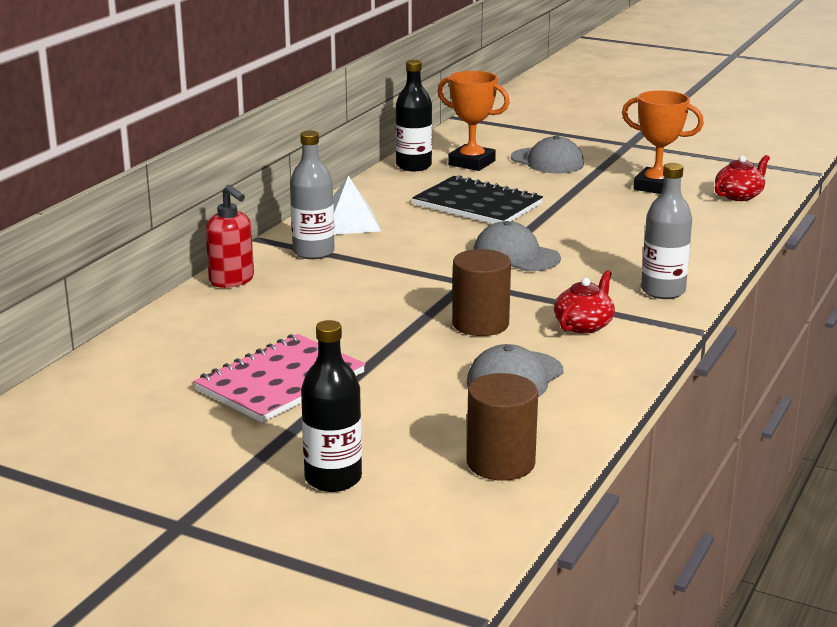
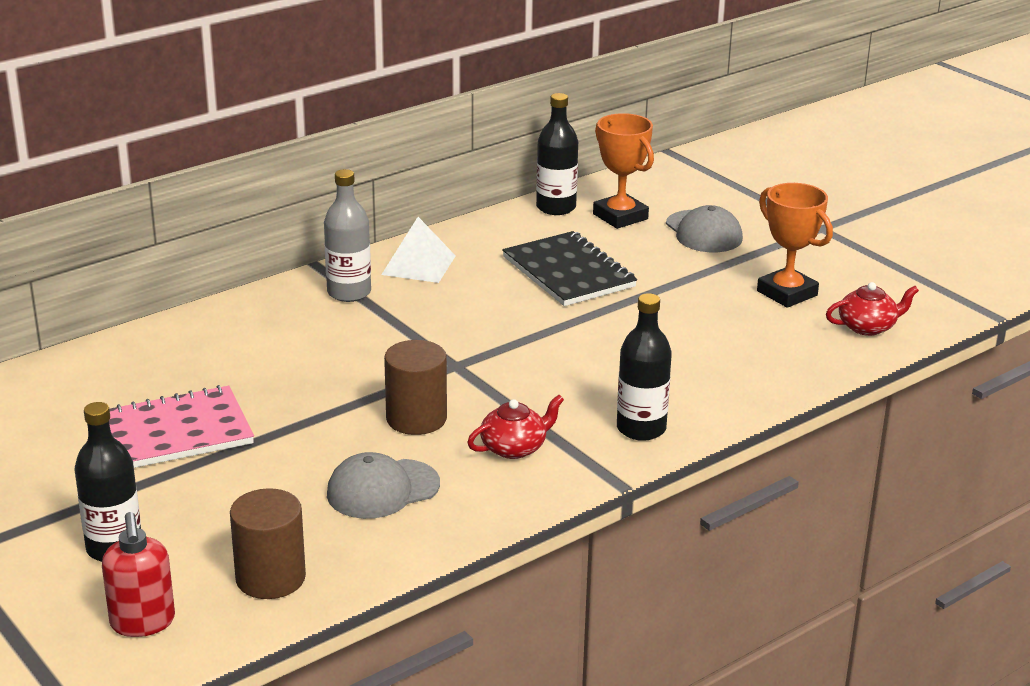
camera: 25 degrees right, 5 degrees up
red soap dispenser [205,185,254,288] -> red soap dispenser moved to [102,512,175,637]
grey cap [474,221,561,271] -> none
grey bottle [641,163,692,299] -> black bottle [617,293,672,441]

